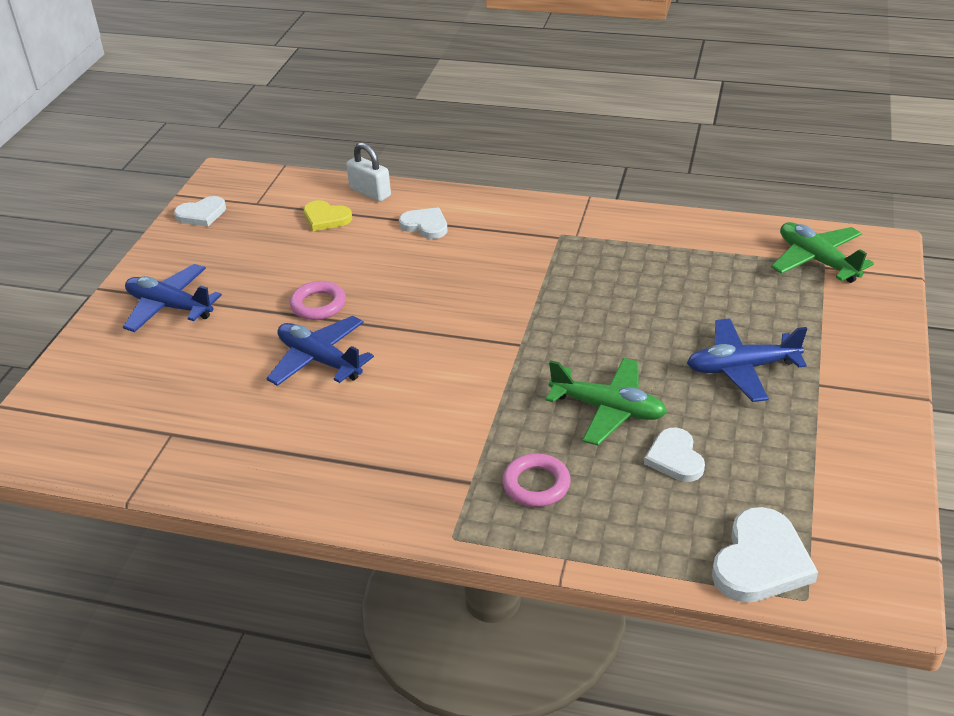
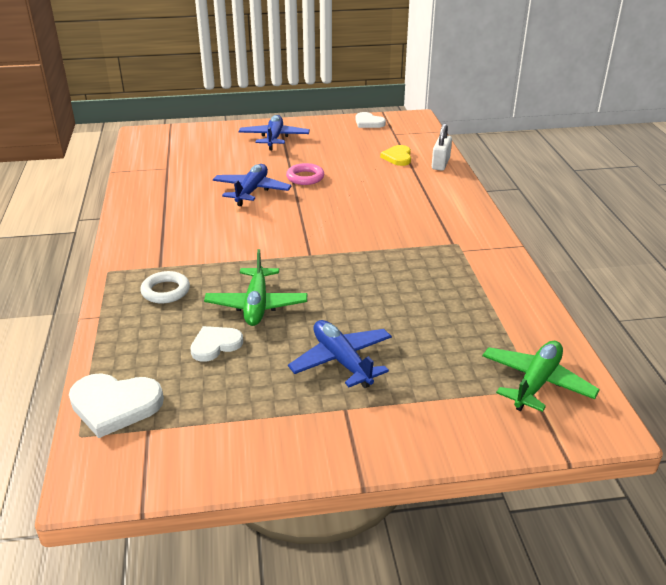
camera: 65 degrees right, 5 degrees down
white heart [399,208,448,239] -> none
pink ring [502,454,571,507] -> white ring [140,271,190,303]

